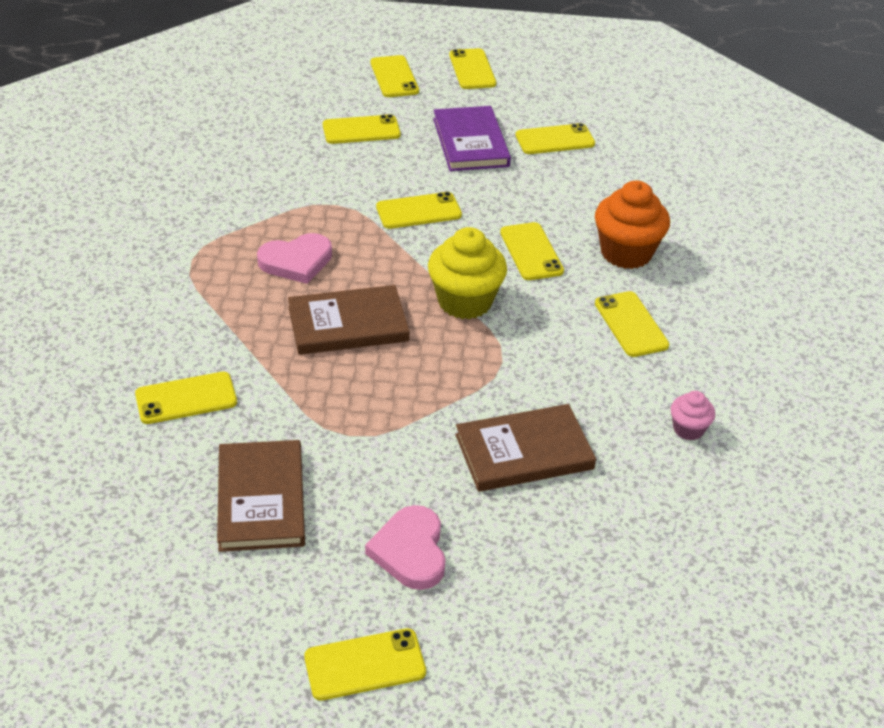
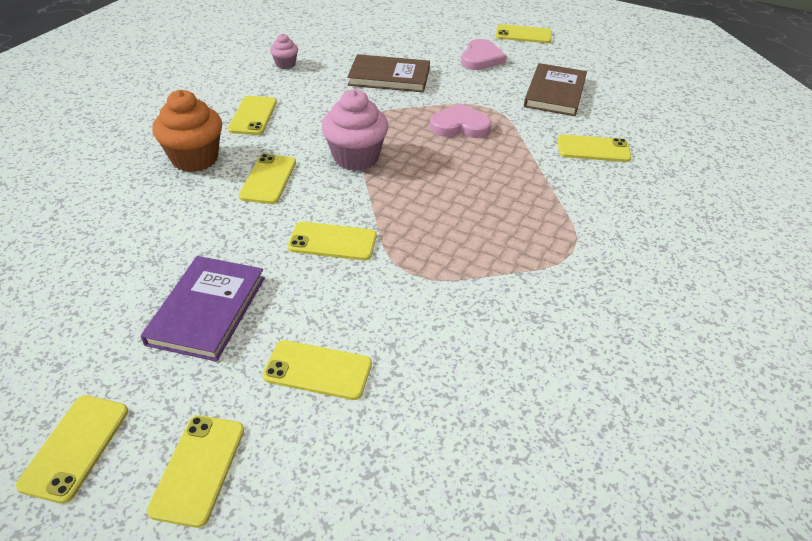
camera: 155 degrees left, 0 degrees up
pink heart [257,233,332,284] -> pink heart moved to [430,103,491,138]
brown book [288,285,409,355] -> none
yellow cupcake [428,227,507,319] -> pink cupcake [322,89,389,171]
yellow phone [515,123,595,154] -> none

